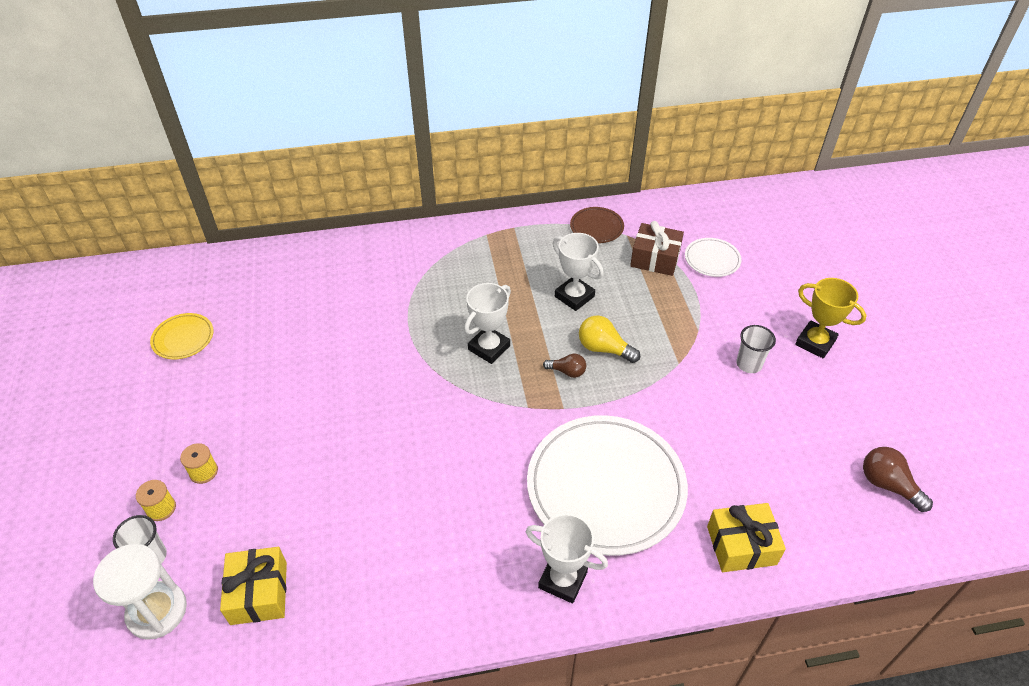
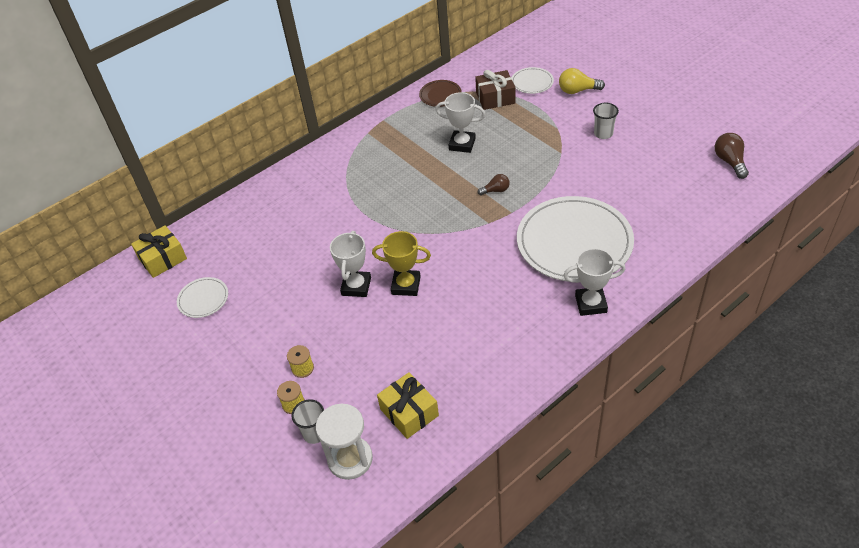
camera: 25 degrees left, 0 degrees up
yellow plate [150,313,214,359] -> white plate [177,277,228,318]
white trophy [464,283,511,364] -> white trophy moved to [330,231,371,297]
yellow light bulb [579,315,640,363] -> yellow light bulb moved to [559,68,605,94]
yellow gift [707,503,786,572] -> yellow gift moved to [131,225,187,278]
yellow trophy [795,278,867,358] -> yellow trophy moved to [372,231,431,296]
brown light bulb [863,447,933,512] -> brown light bulb turned 60 degrees clockwise [715,133,749,179]

